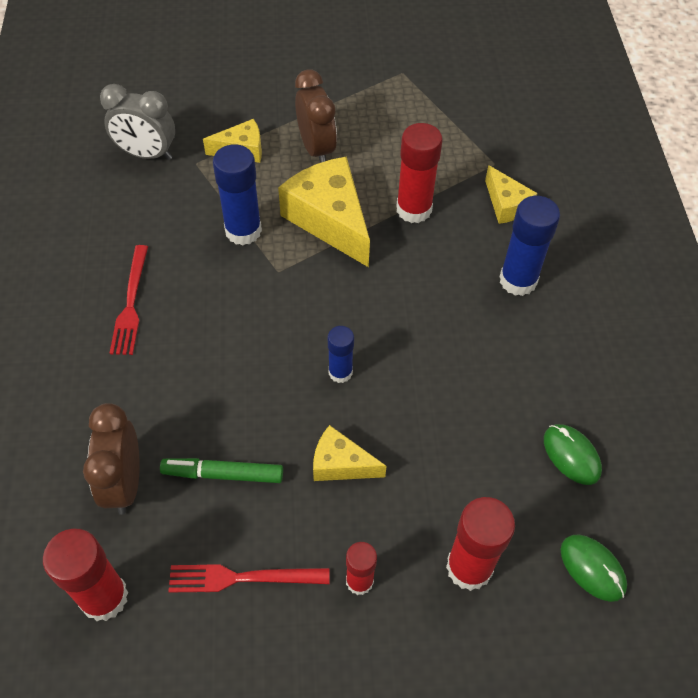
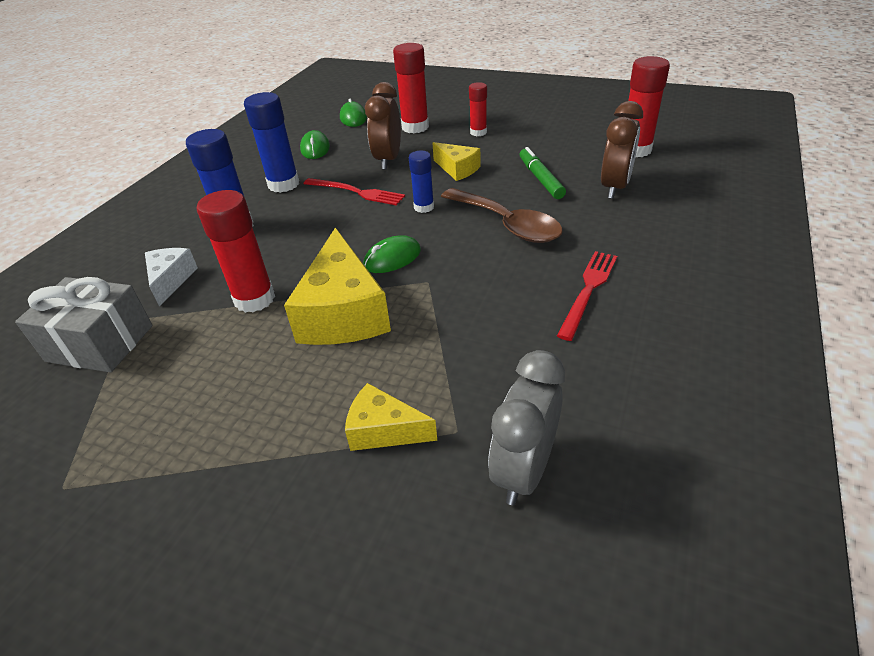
camera: 150 degrees left, 15 degrees down
grey clock [100,84,175,160] -> grey clock turned 105 degrees counterclockwise [488,350,565,505]
green marker [160,458,283,483] -> green marker turned 135 degrees counterclockwise [520,147,566,199]
red fork [168,564,330,593] -> red fork moved to [304,178,405,206]
blue glue stick [213,144,262,245] -> blue glue stick moved to [244,92,299,193]
brown clock [295,70,337,163] -> brown clock moved to [365,82,401,170]
yellow cheese [485,165,537,224] -> white cheese [145,248,198,307]
none -> grey gift [15,277,153,372]
none -> green mouse [363,235,421,273]
none -> brown spoon [441,188,563,243]

